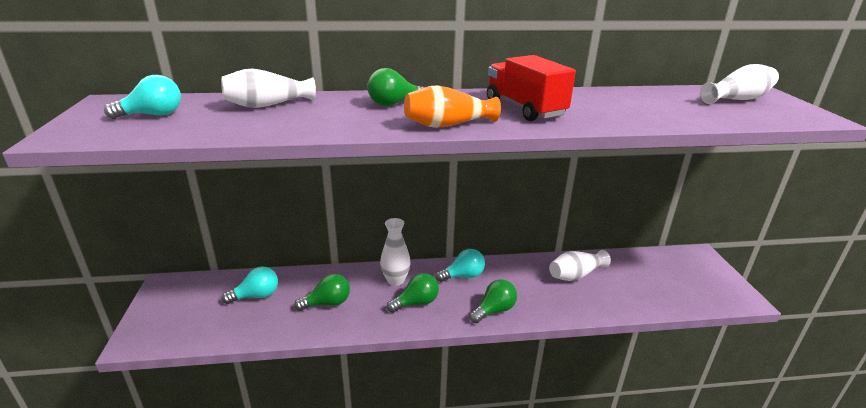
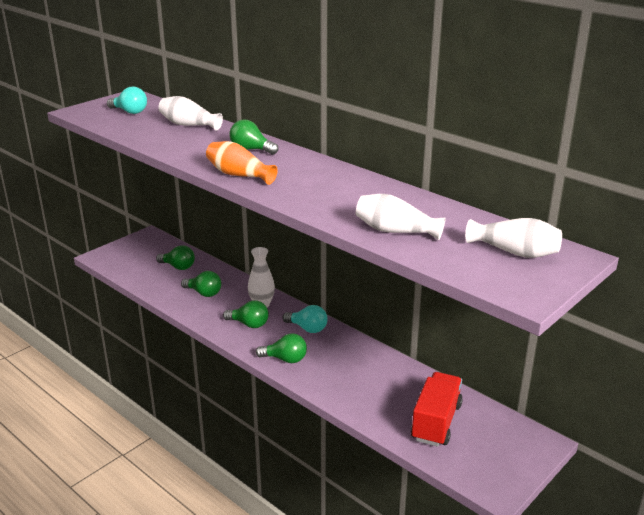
camera: 50 degrees right, 0 degrees up
turquoise light bulb [222,266,278,304] -> green light bulb [156,245,195,270]
red truck [487,55,576,121] -> red truck moved to [411,372,463,447]
white vase [549,250,611,281] -> white vase moved to [356,194,446,240]

